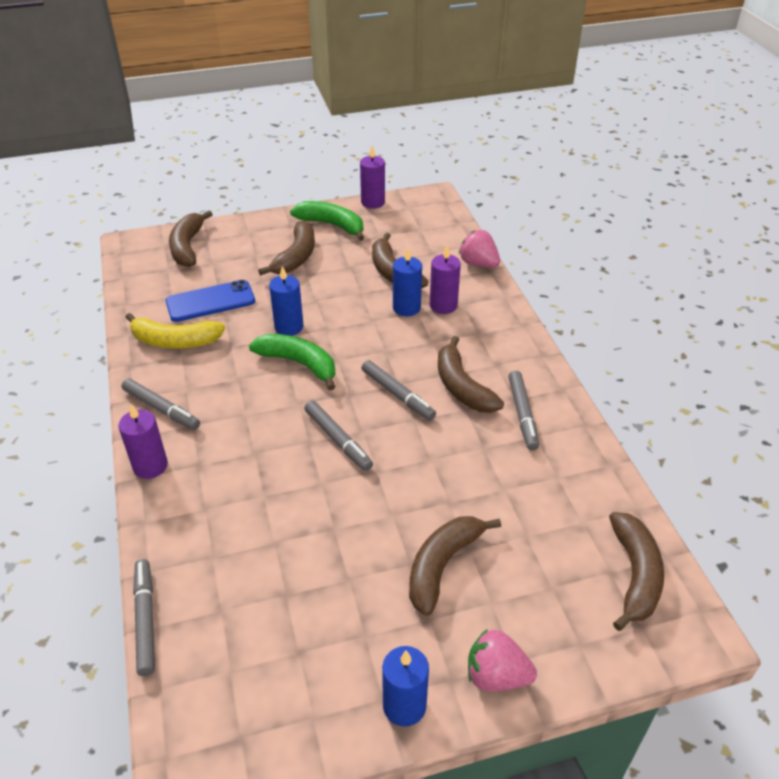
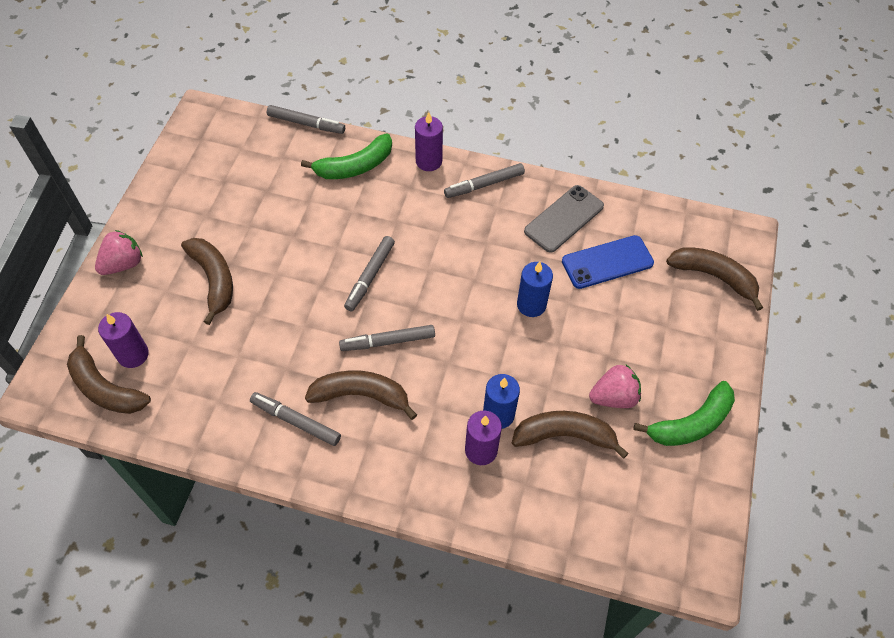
camera: 120 degrees right, 15 degrees up
yellow banana [125,313,225,348] -> grey phone [524,185,604,253]
blue phone [165,280,255,322] -> blue phone turned 60 degrees clockwise [562,235,654,289]
green banana [249,334,335,391] -> green banana moved to [301,134,392,179]
brown banana [258,220,315,275] -> none
grey marker [304,400,373,471] -> grey marker turned 60 degrees counterclockwise [344,236,395,311]
purple candle [360,146,385,209] -> purple candle moved to [98,312,149,368]
blue candle [382,646,429,727] -> none
pink strawberry [459,230,500,268] -> pink strawberry moved to [589,365,641,408]

